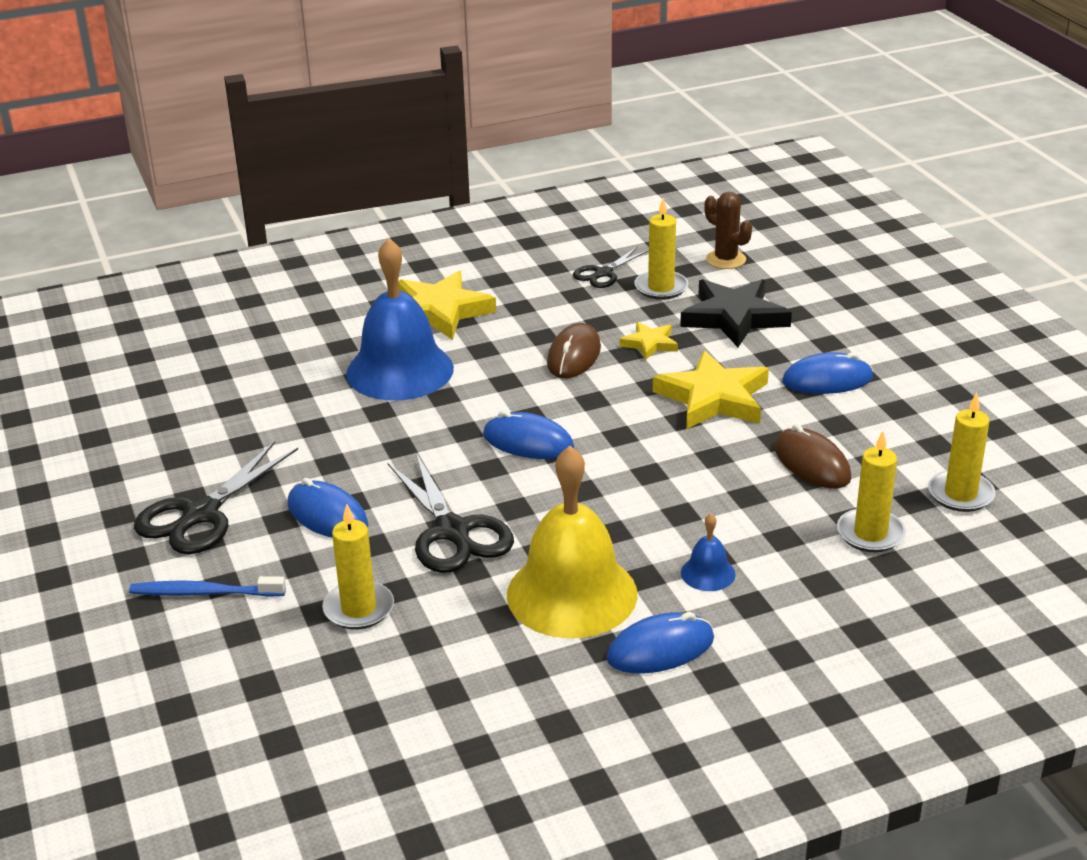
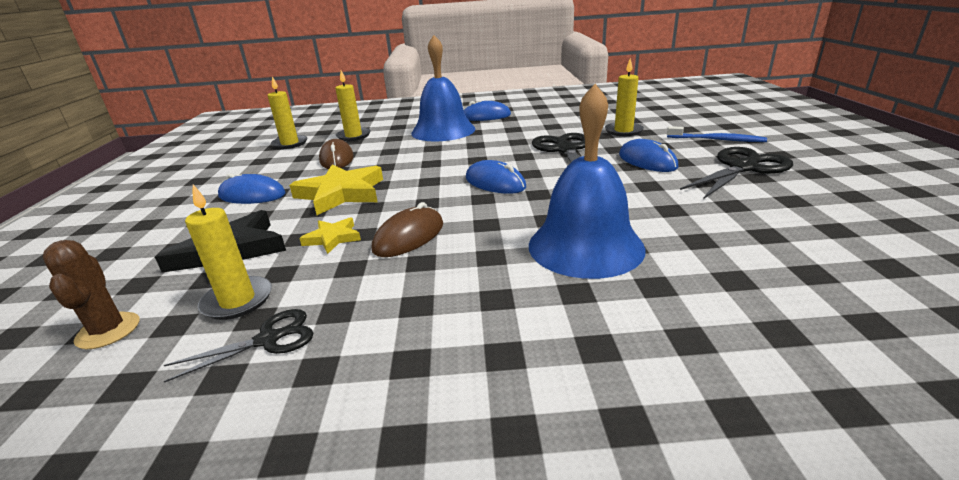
camera: 160 degrees left, 5 degrees down
yellow star [398,271,496,340] -> none
yellow bell [507,446,638,638] -> none
blue bell [681,514,736,591] -> blue bell [411,35,476,141], size x2.37

